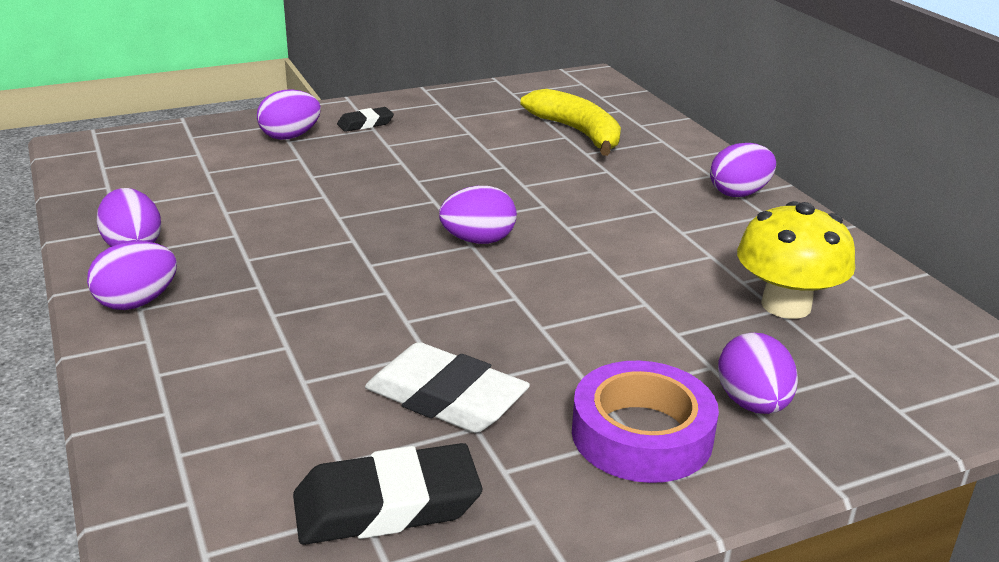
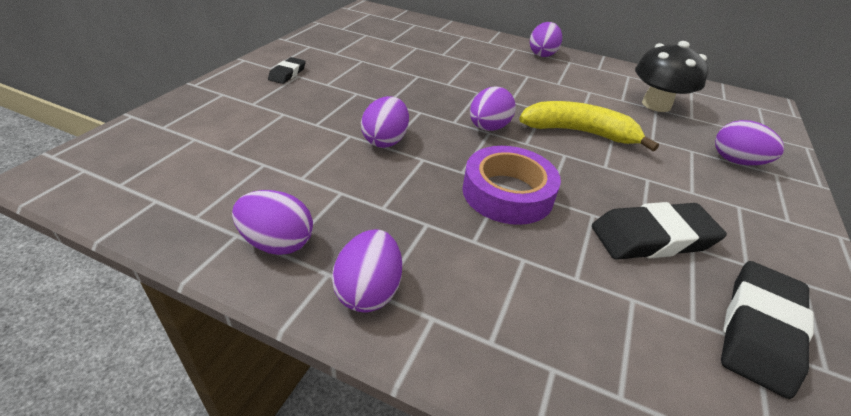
camera: 45 degrees left, 10 degrees up
purple egg [257,89,321,140] -> purple egg moved to [361,96,409,148]
white eraser [365,342,530,433] -> black eraser [592,202,727,260]
yellow banana [520,89,621,156] -> yellow banana moved to [519,101,659,151]
purple tape [572,361,719,483] -> purple tape moved to [462,146,561,225]
yellow mushroom [737,201,855,319] -> black mushroom [635,41,708,112]

